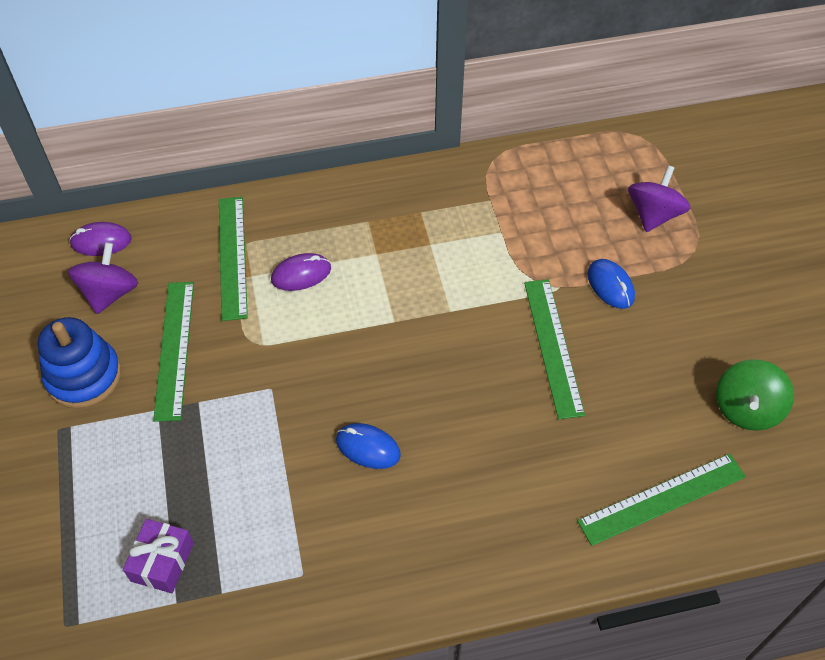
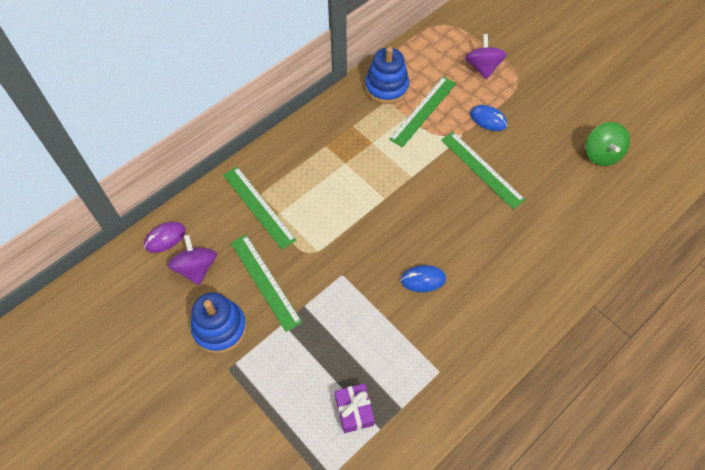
camera: 30 degrees left, 5 degrees up
purple mouse [271,253,331,291] -> none
green ruler [577,454,746,546] -> green ruler moved to [389,76,456,147]
none -> blue stacking toy [365,47,409,104]

